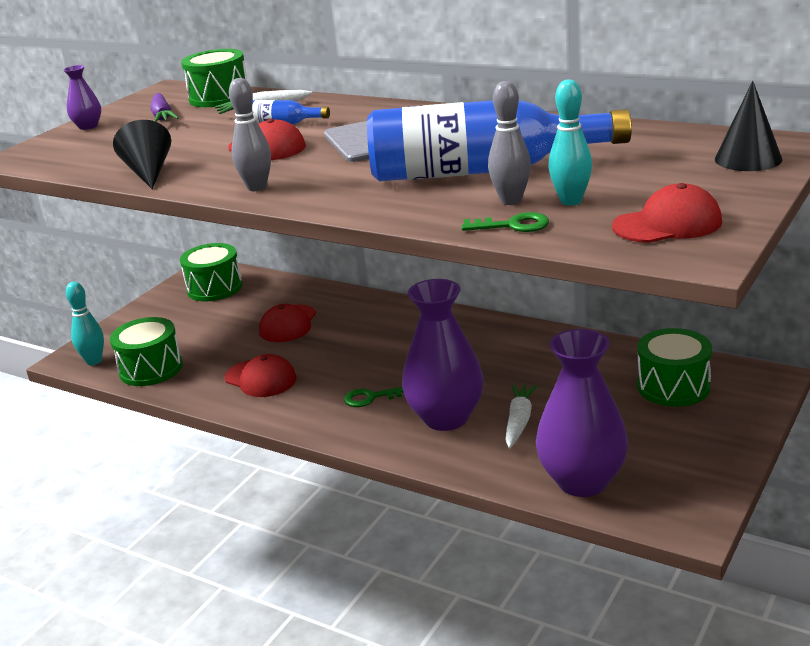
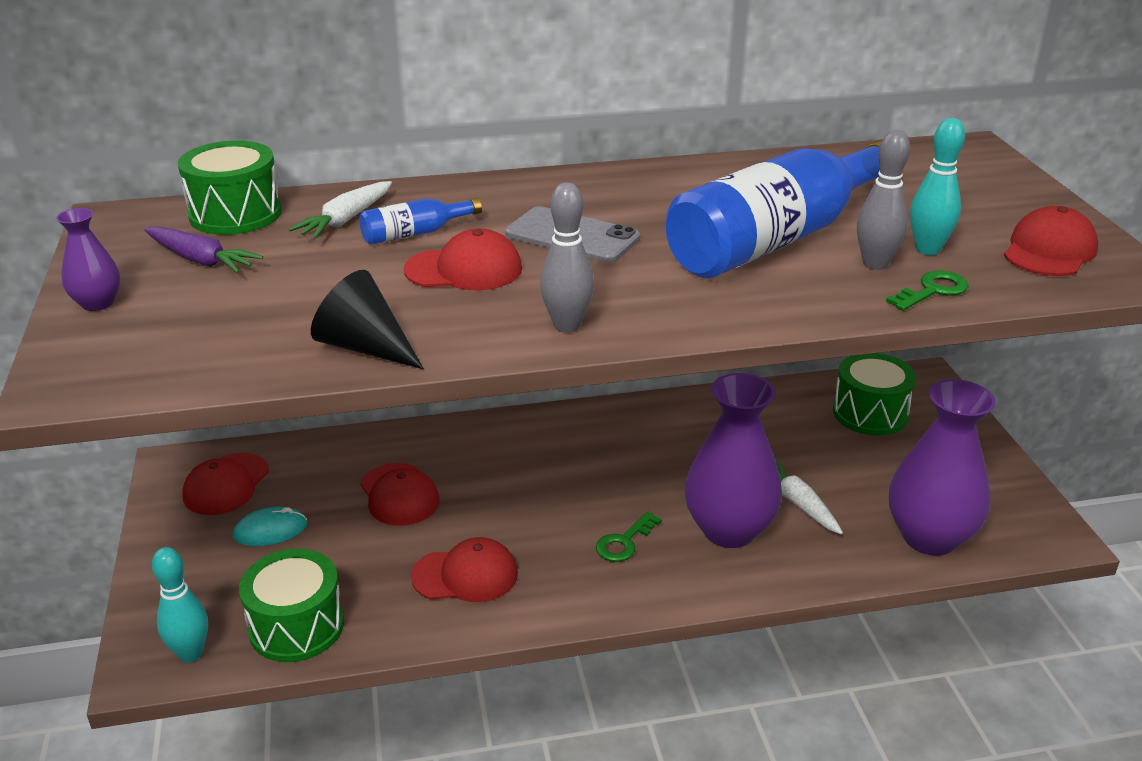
camera: 45 degrees left, 5 degrees up
green drum [180,243,243,302] -> red cap [182,453,269,515]
black cone [715,81,782,171] -> none
none -> turquoise mouse [233,507,307,546]

